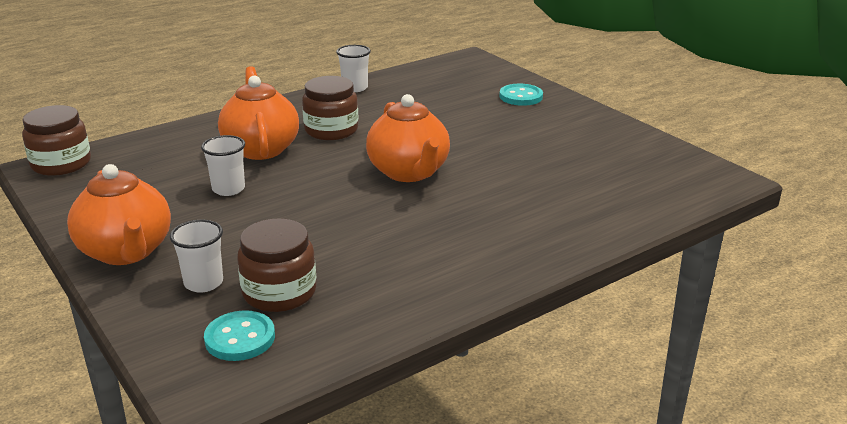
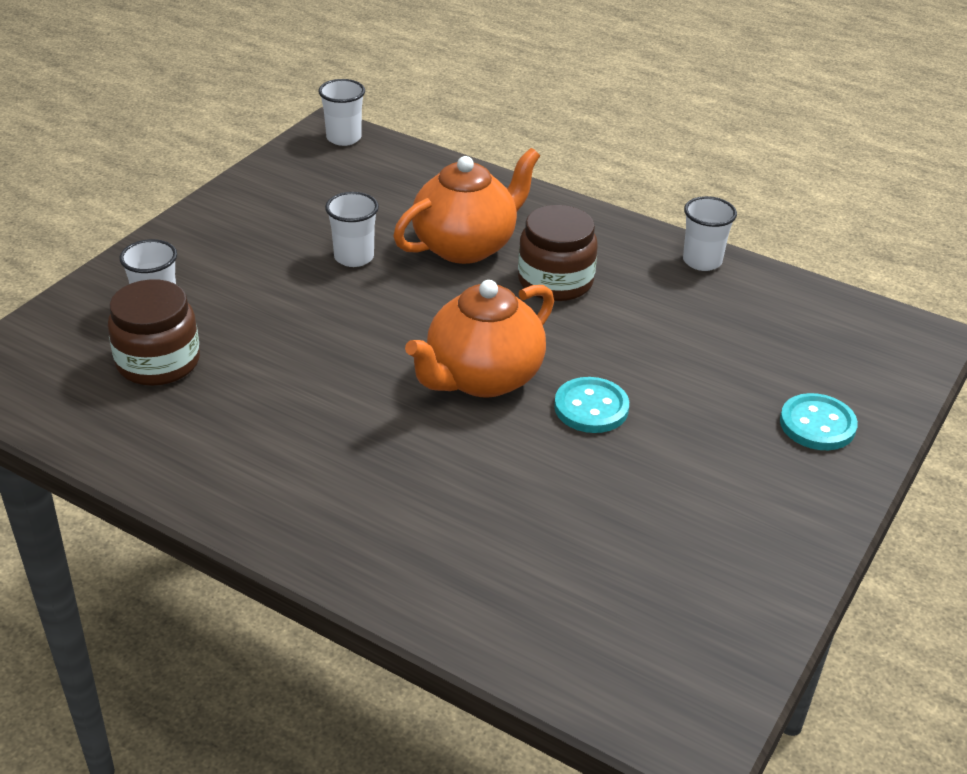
camera: 65 degrees right, 10 degrees up
brown jar [22,105,91,176] -> white cup [318,79,365,146]
orange teapot [67,164,171,265] -> none
turquoise button [204,310,275,361] -> turquoise button moved to [554,377,629,433]

